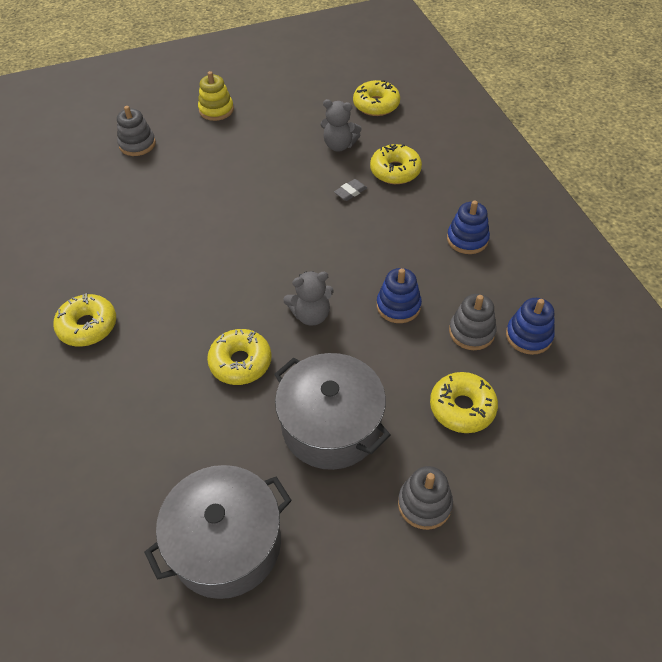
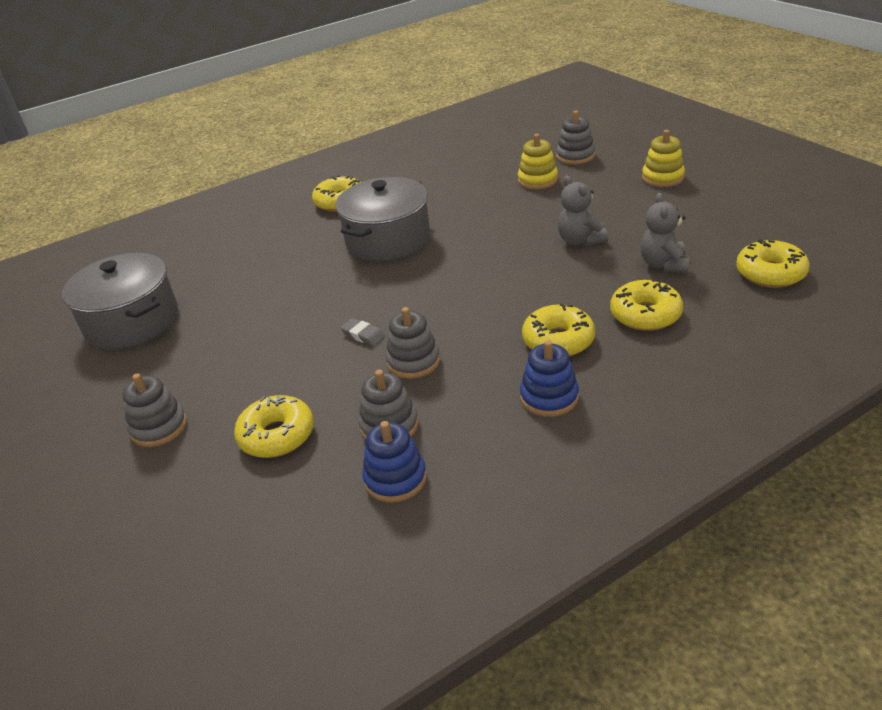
camera: 80 degrees right, 15 degrees down
yellow donut [207,329,271,385] -> yellow donut moved to [522,304,595,357]
grey pot [274,353,390,470] -> grey pot moved to [335,177,430,261]
grey teddy bear [283,271,334,326] -> grey teddy bear moved to [558,176,608,246]
grey eraser [334,179,367,201] -> grey eraser moved to [340,318,385,346]
blue stacking toy [377,268,422,323] -> grey stacking toy [386,307,440,379]
none -> yellow stacking toy [518,134,558,189]

